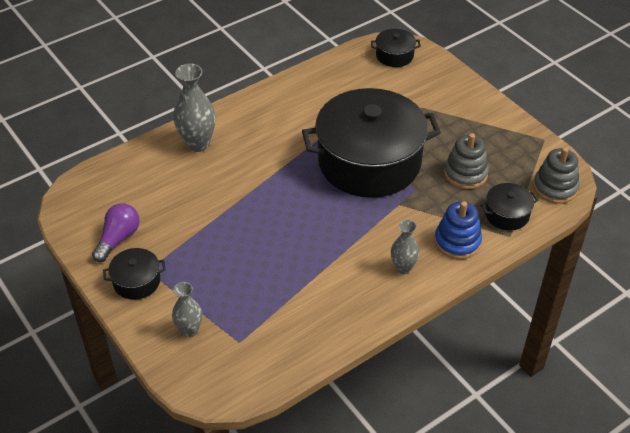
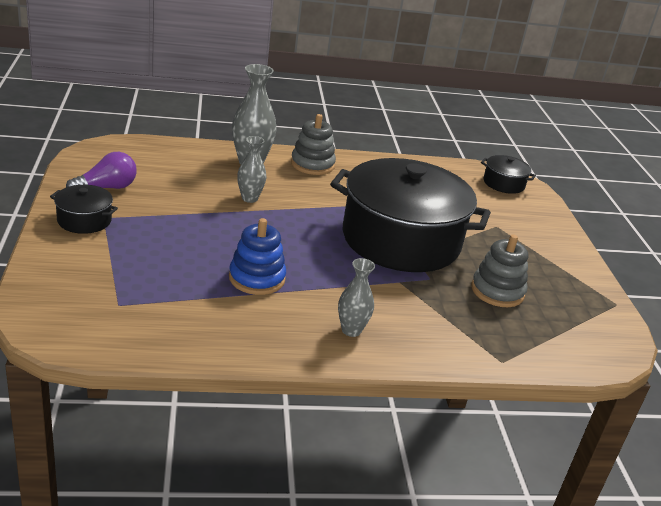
camera: 25 degrees right, 15 degrees down
grey vase [172,282,202,337] -> grey vase moved to [237,136,266,203]
blue stacking toy [435,201,482,259] -> blue stacking toy moved to [229,218,286,295]
black pot [481,183,538,231] -> none
grey stacking toy [533,147,580,204] -> grey stacking toy moved to [291,114,336,175]

